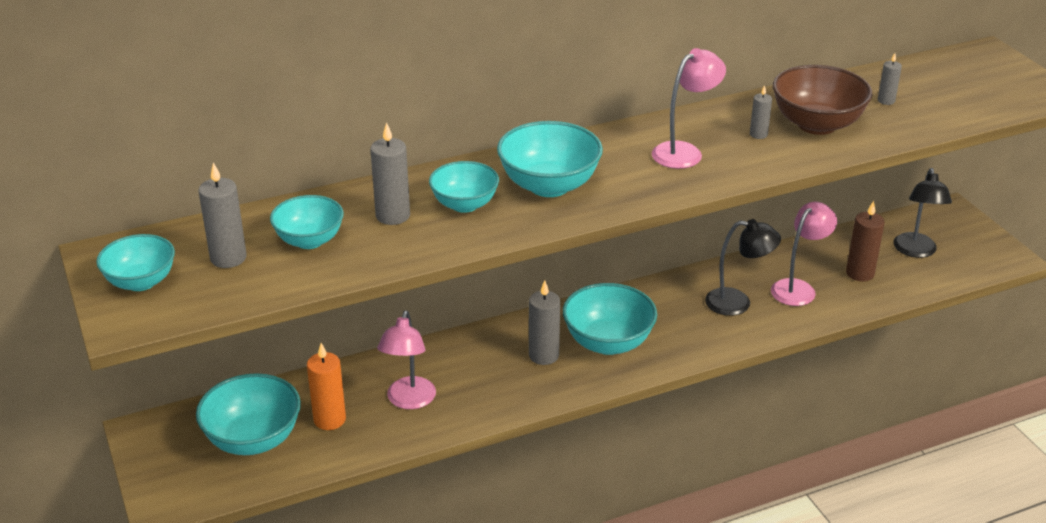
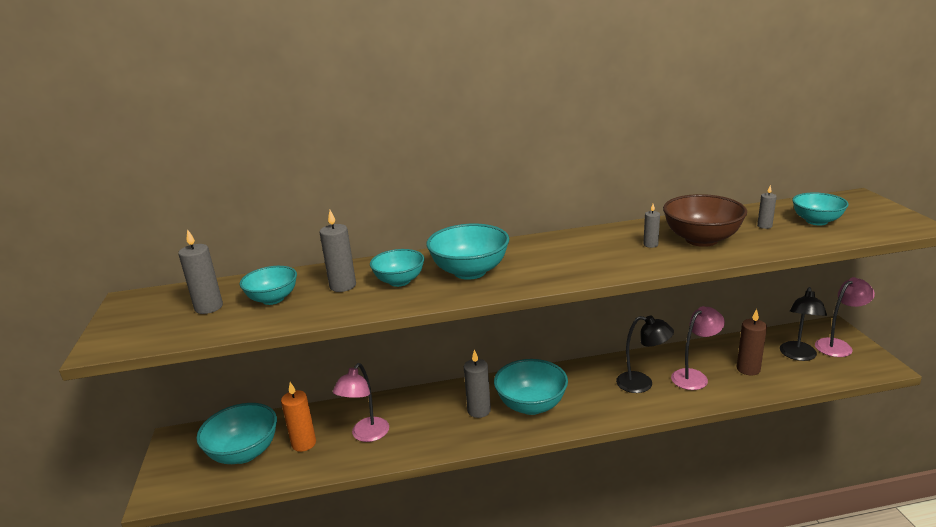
camera: 15 degrees right, 10 degrees down
turquoise bowl [96,234,175,291] -> turquoise bowl moved to [792,192,849,225]
pink lamp [652,48,726,169] -> pink lamp moved to [815,277,875,357]

